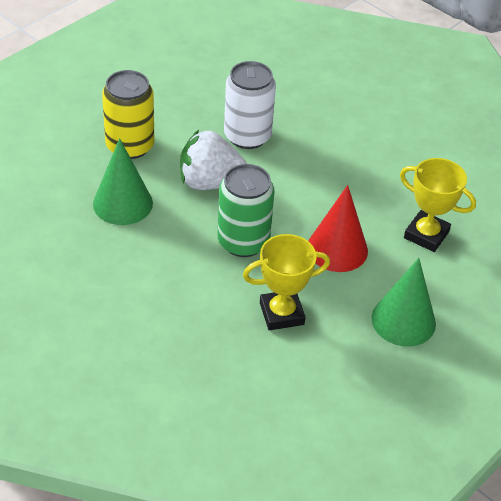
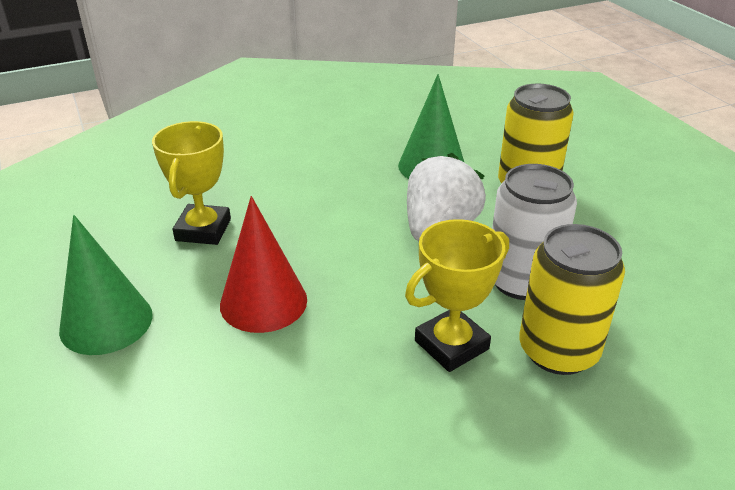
camera: 115 degrees right, 10 degrees down
green can [218,164,275,257] -> none
yellow trophy [400,158,476,252] -> yellow trophy moved to [405,219,509,372]
none -> yellow can [519,224,625,375]

